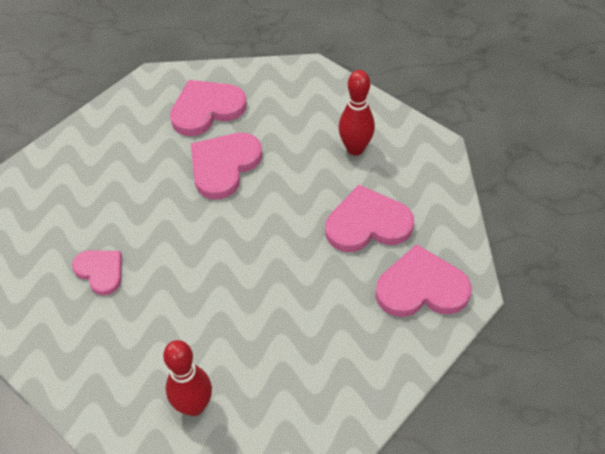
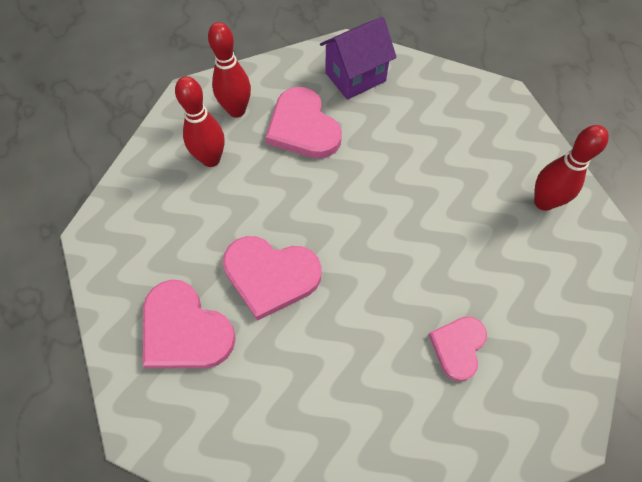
camera: 110 degrees left, 10 degrees up
pink heart [375,244,471,317] -> purple house [320,17,397,100]
none -> red bowling pin [208,22,251,118]

